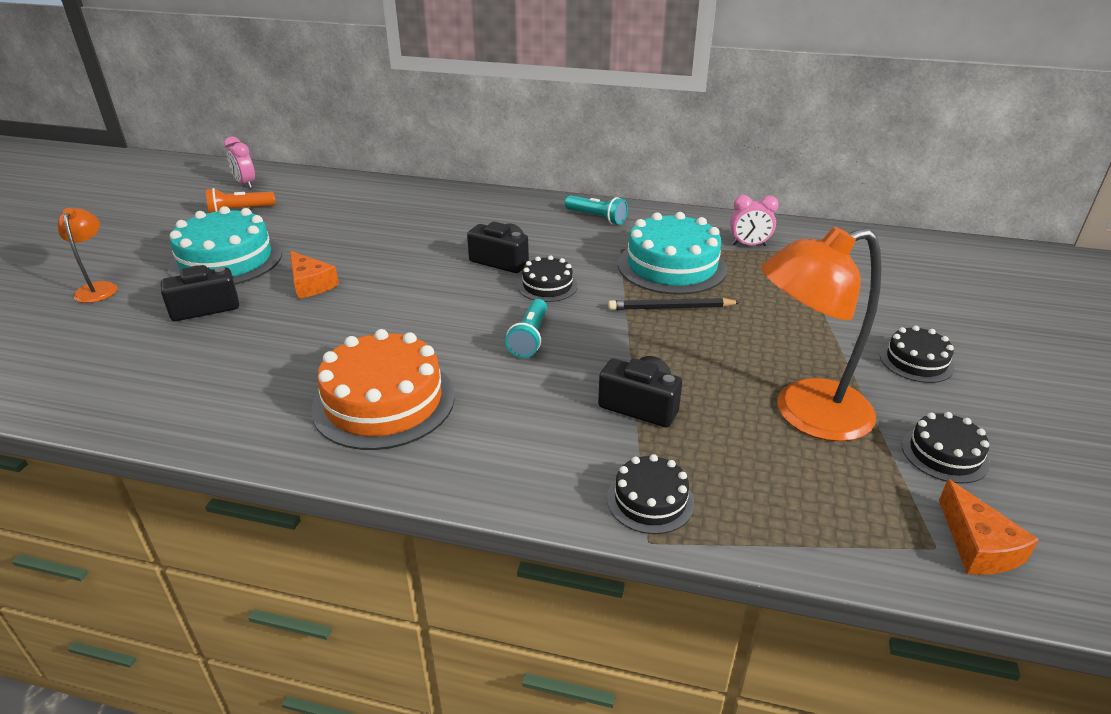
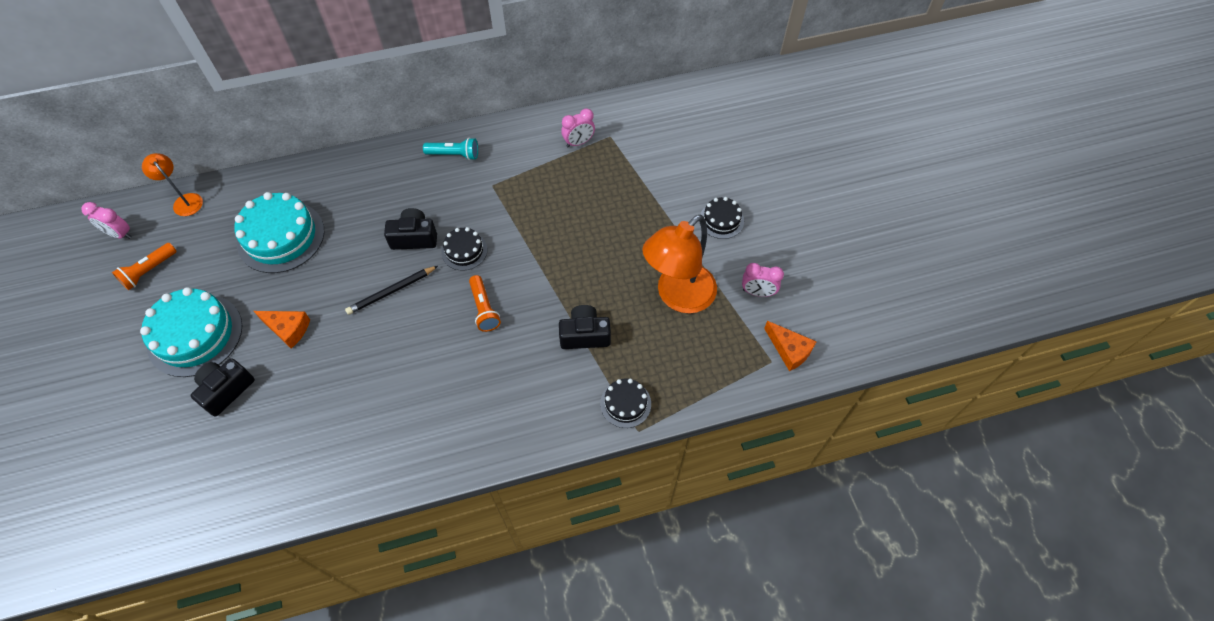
camera: 30 degrees left, 25 degrees up
orange lamp [58,208,118,303] -> orange lamp moved to [142,153,203,216]
orange cake [311,329,455,450] -> none
turquoise flashlight [505,299,547,358] -> orange flashlight [469,275,501,332]
black pencil [608,298,741,310] -> black pencil moved to [345,266,438,315]
turquoise cake [618,212,727,295] -> turquoise cake moved to [235,192,324,273]
black cake [902,412,990,484] -> pink clock [742,263,784,297]

